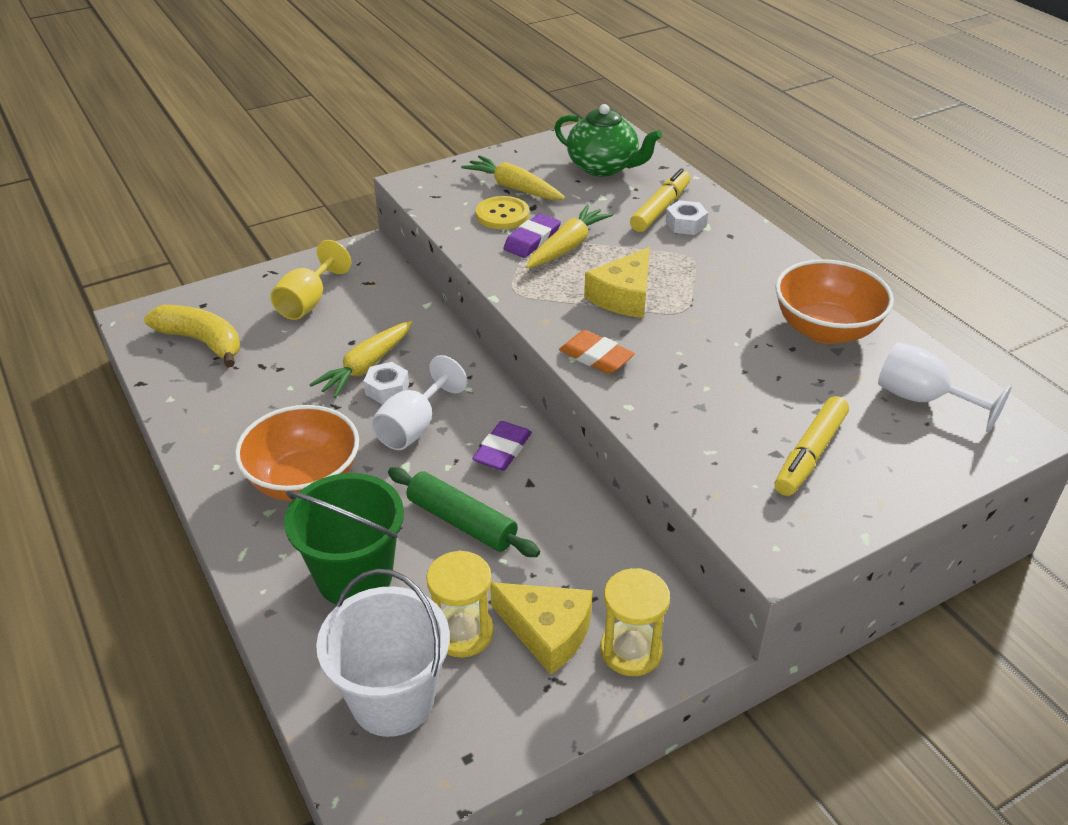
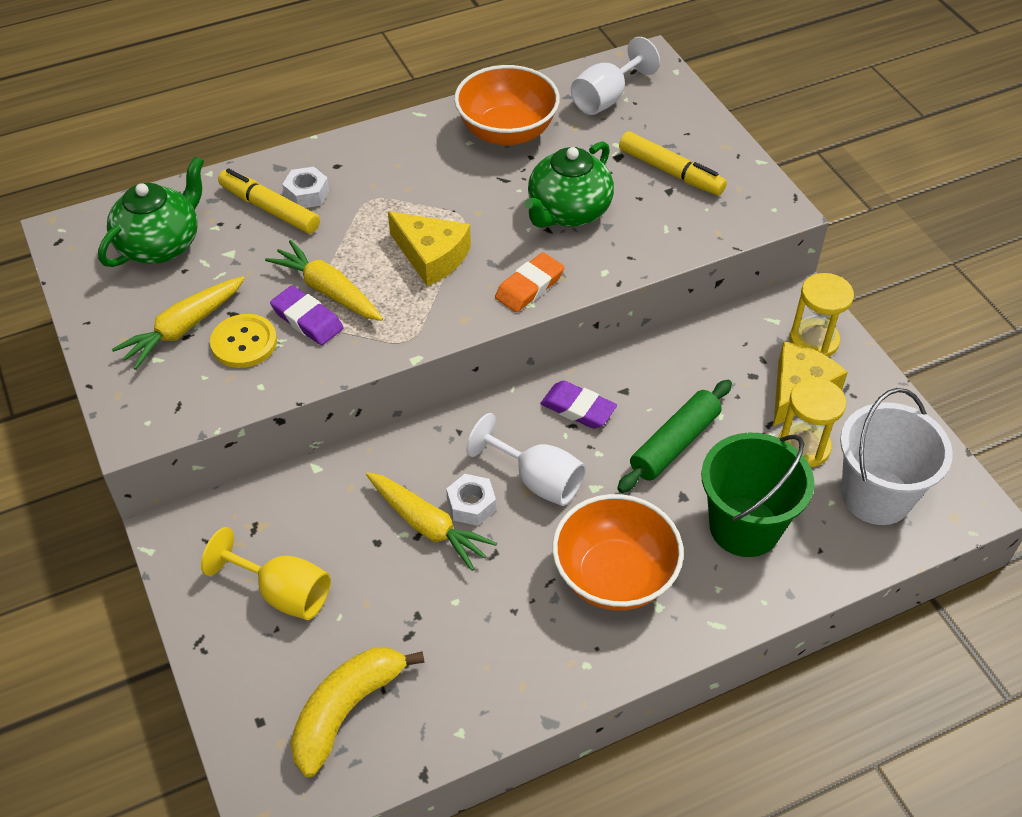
camera: 85 degrees left, 10 degrees up
none -> green teapot [524,141,614,228]

